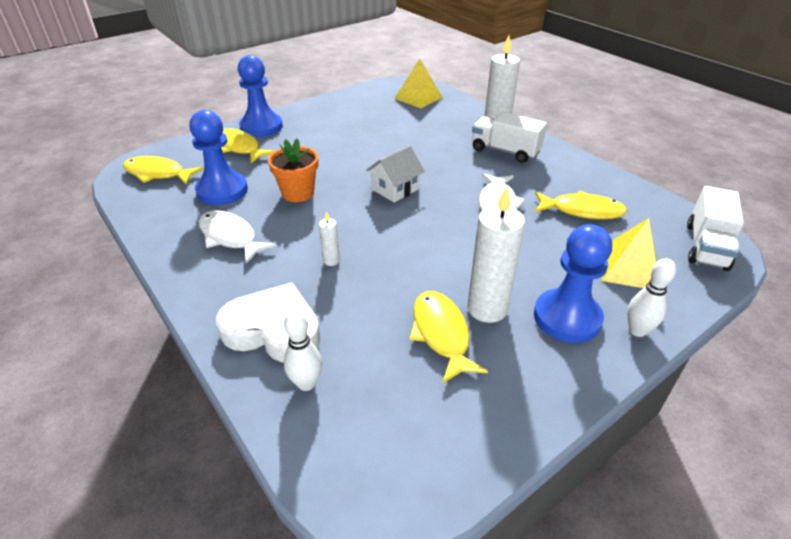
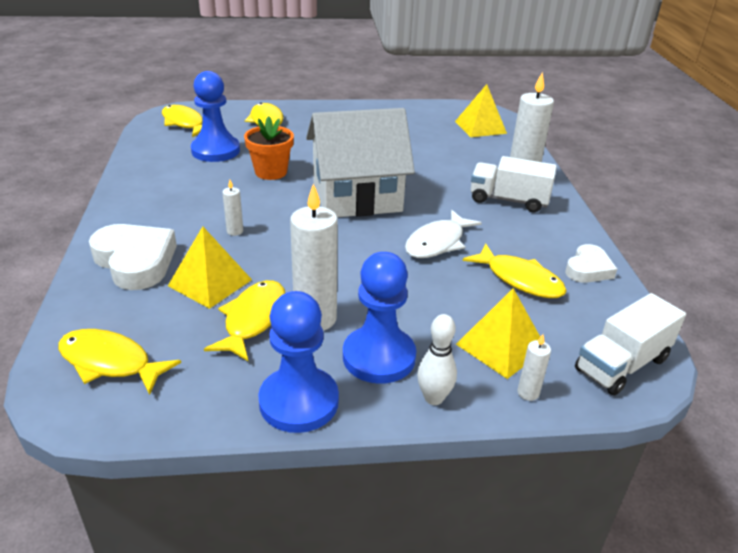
camera: 30 degrees right, 5 degrees down
white fish [199,210,277,264] -> none
blue pawn [238,55,283,137] -> blue pawn moved to [258,291,339,433]
white bowling pin [284,310,322,391] -> none
white house [366,145,425,203] -> white house [306,108,415,217], size x2.06
white truck [472,112,547,163] -> white truck turned 45 degrees counterclockwise [471,156,557,212]
none -> yellow fish [58,329,181,395]
none -> yellow pyramid [168,226,252,309]
none -> white candle [517,334,551,401]
none -> white heart [565,244,617,283]

